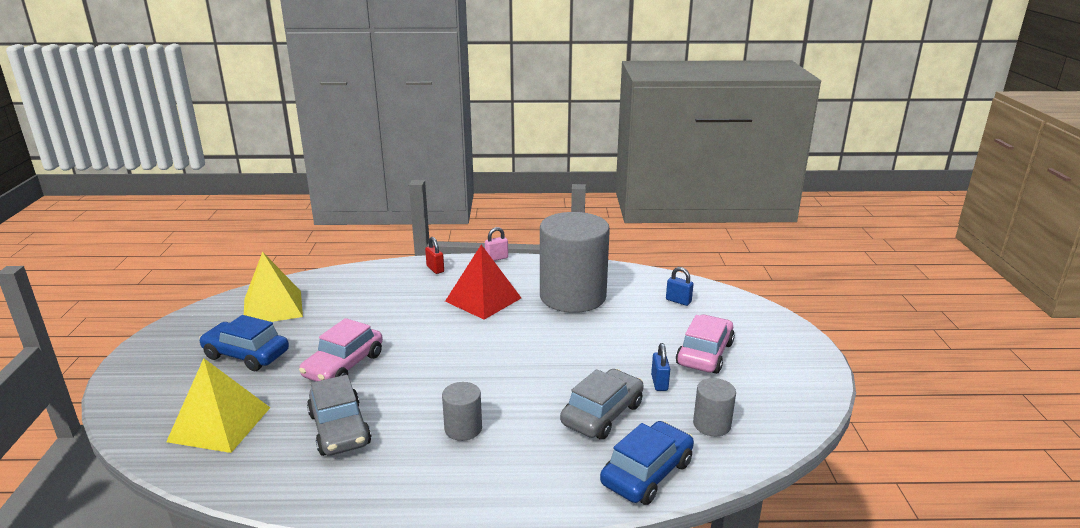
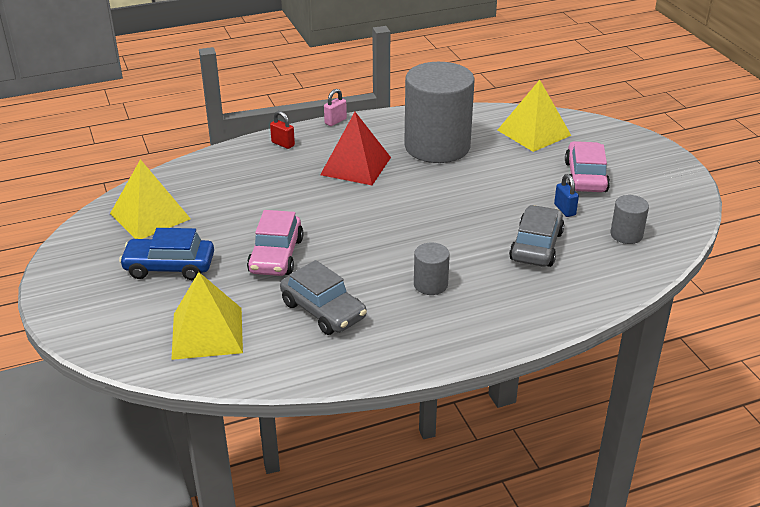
camera: 20 degrees left, 10 degrees up
blue car [600,421,694,505] -> none
blue padlock [666,267,694,306] -> yellow pyramid [498,80,572,152]

